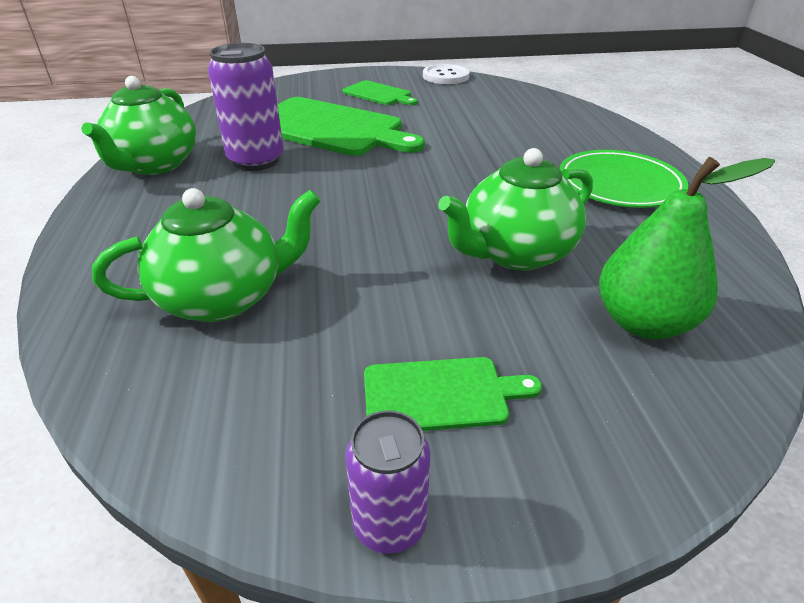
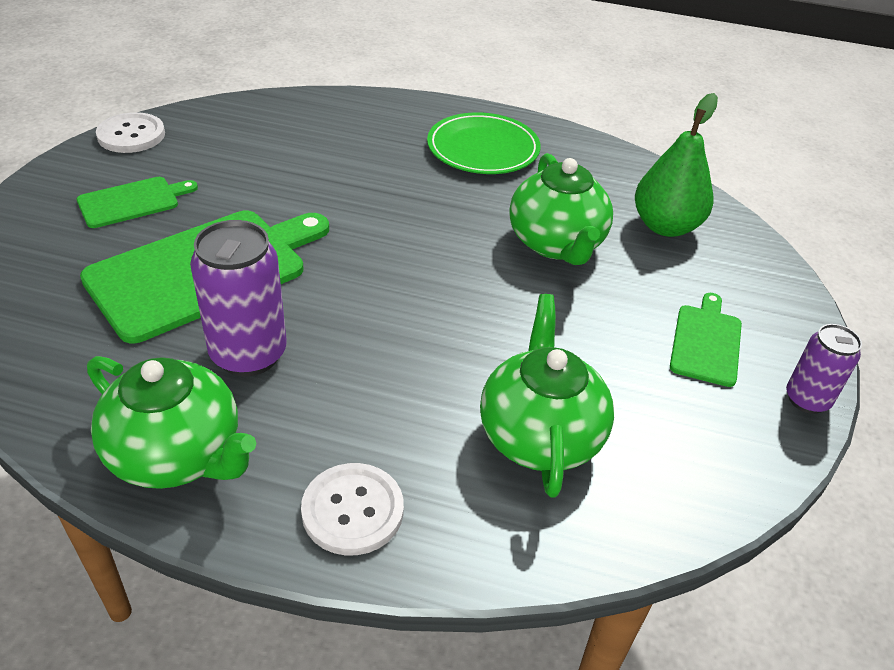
camera: 70 degrees left, 5 degrees up
none -> white button [301,463,404,555]

